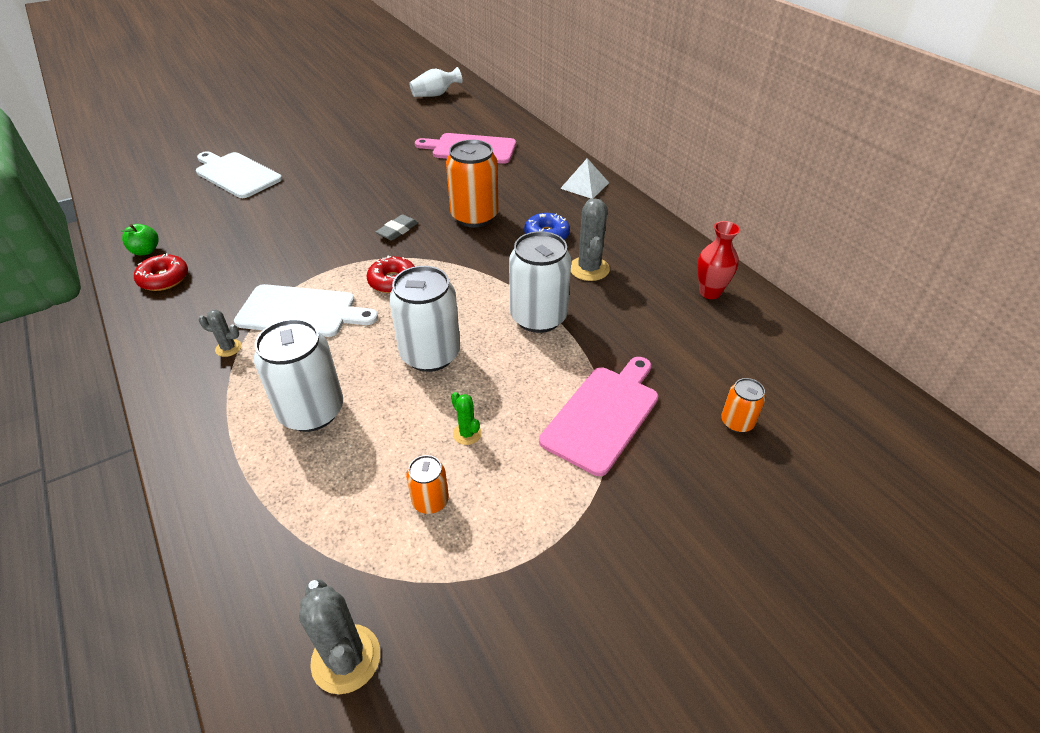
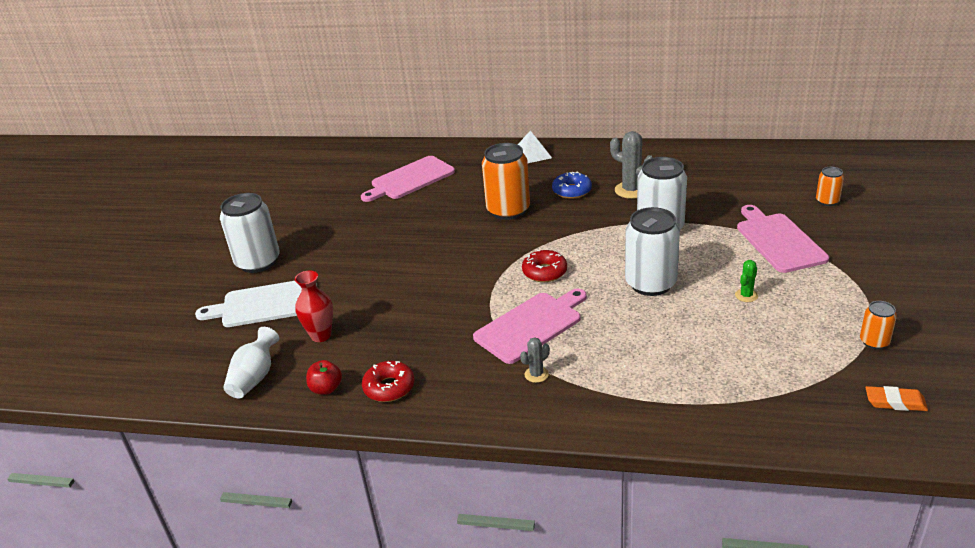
camera: 45 degrees left, 10 degrees down
green apple [121,224,159,256] -> red apple [306,360,342,395]
white cutting board [234,284,378,337] -> pink cutting board [473,289,587,364]
white can [254,319,343,432] -> white can moved to [220,193,280,273]
grey cactus [299,579,380,694] -> orange eraser [865,386,928,411]
grey eraser [376,214,418,241] -> none
orange can [406,455,449,514] -> orange can moved to [860,301,897,349]
white vase [409,67,462,97] -> white vase moved to [223,327,279,398]
green cactus [451,392,482,445] -> green cactus turned 60 degrees counterclockwise [735,260,758,302]
red vase [698,221,740,299] -> red vase moved to [295,270,333,342]

